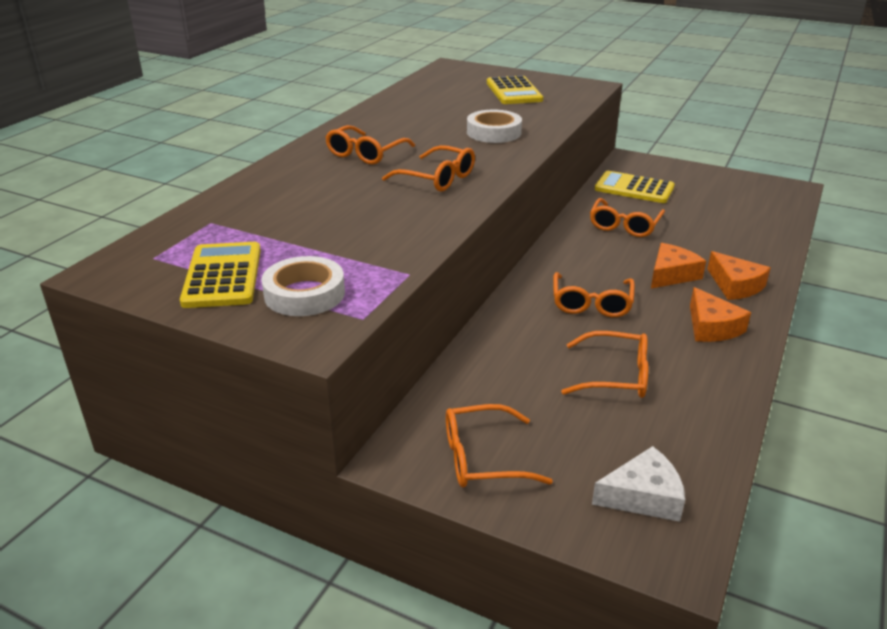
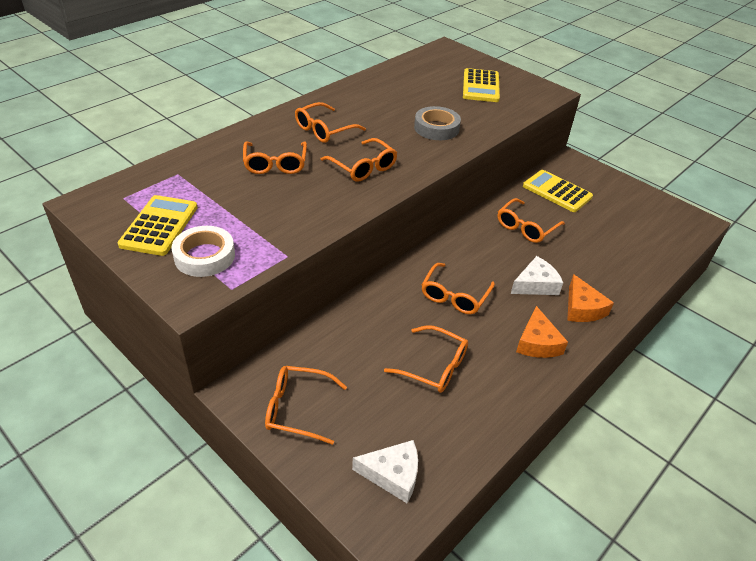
camera: 15 degrees right, 10 degrees up
white tape [467,110,522,143] -> grey tape [414,106,461,140]
orange cheese [651,243,706,289] -> white cheese [511,256,563,295]
none -> orange glasses [243,141,307,174]

